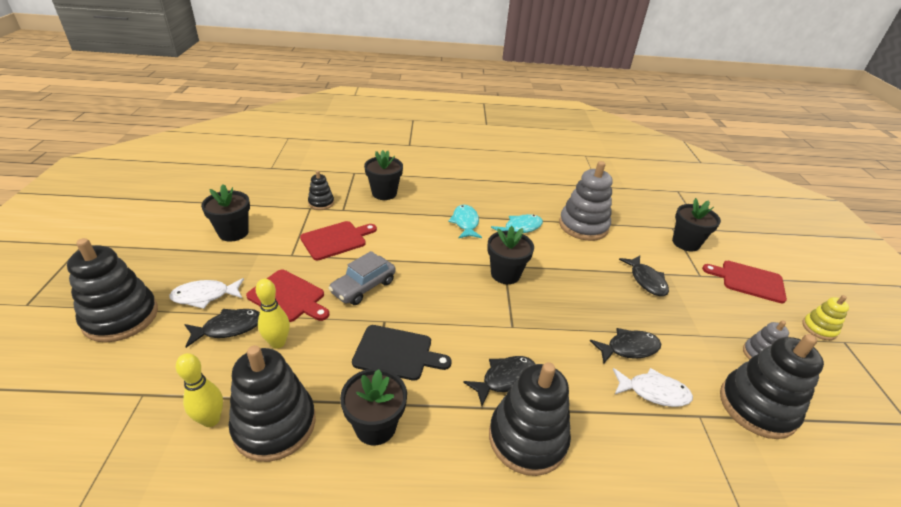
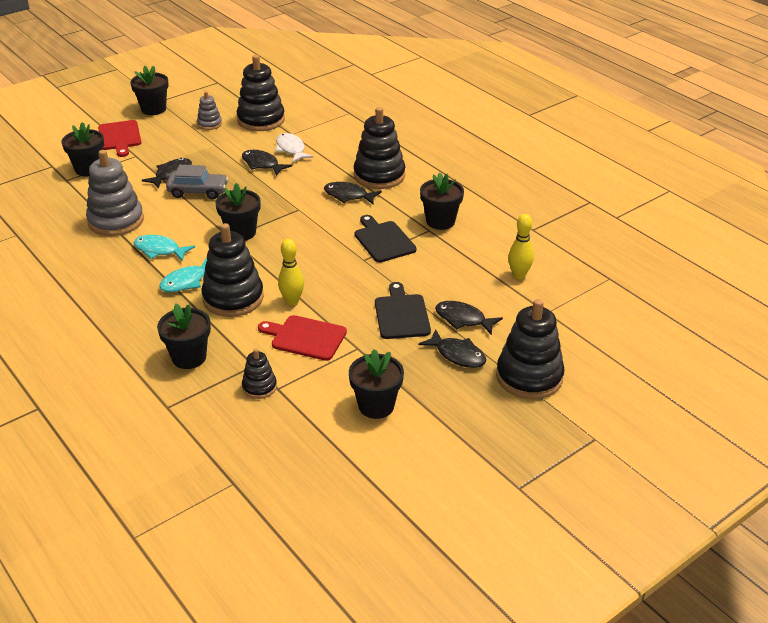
camera: 125 degrees left, 0 degrees up
white fish [169,278,244,309] -> black fish [419,329,486,368]
black stacking toy [229,345,316,462] -> black stacking toy moved to [201,223,264,317]
red cutting board [246,270,329,322] -> black cutting board [375,282,431,339]
yellow bowling pin [256,279,290,349] -> yellow bowling pin moved to [278,239,304,305]
grey car [328,251,395,305] -> grey car moved to [166,165,228,199]
yellow stacking toy [802,295,849,340] -> black flower pot [130,65,169,115]

